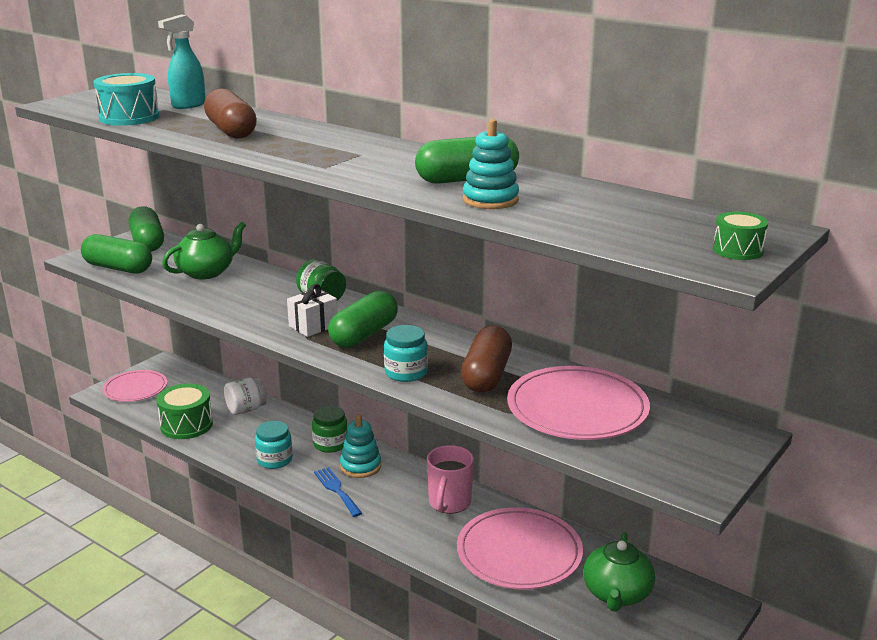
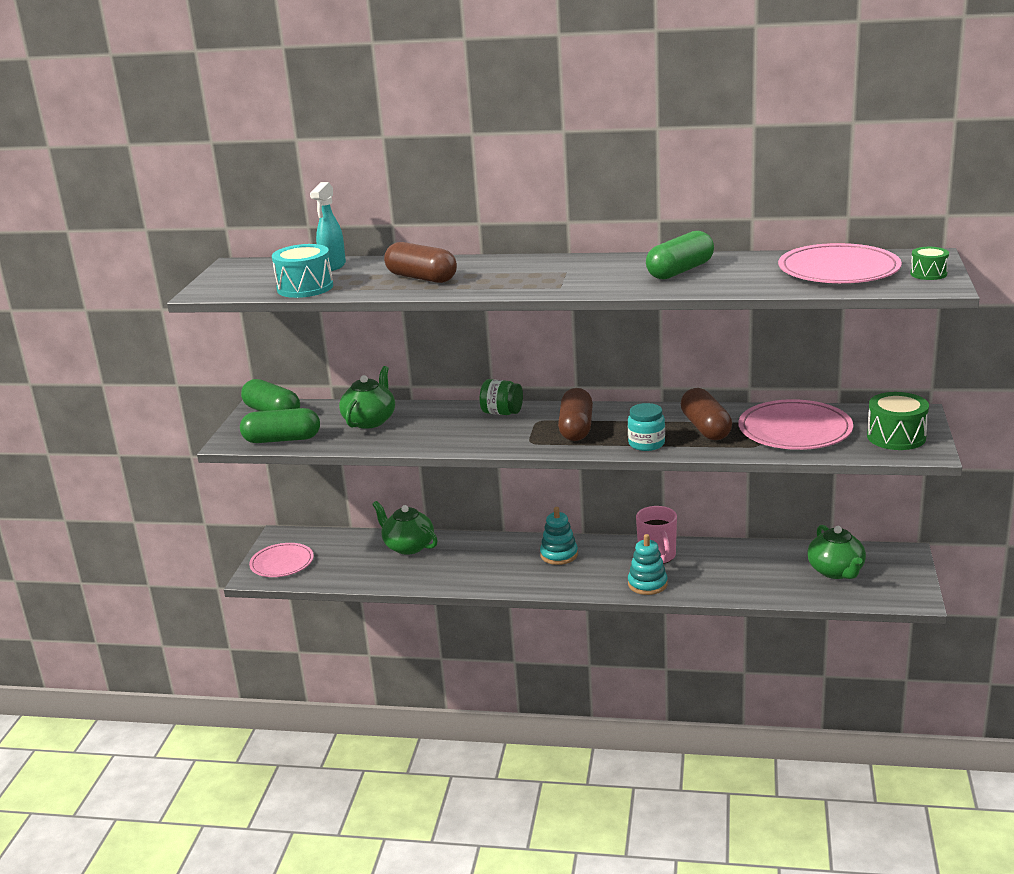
camera: 25 degrees left, 0 degrees up
green drum [156,383,213,439] -> green drum moved to [867,392,929,450]
white jar [224,377,267,415] -> green teapot [372,501,438,555]
turquoise jar [255,421,293,469] -> none
white gift [287,284,337,337] -> none
green jar [312,406,348,453] -> none
blue fork [314,467,362,517] -> none
green capsule [328,290,398,348] -> brown capsule [558,388,593,441]
pink plate [457,507,583,589] -> pink plate moved to [778,243,902,283]
turquoise stacking toy [463,119,519,209] -> turquoise stacking toy moved to [628,534,668,595]

